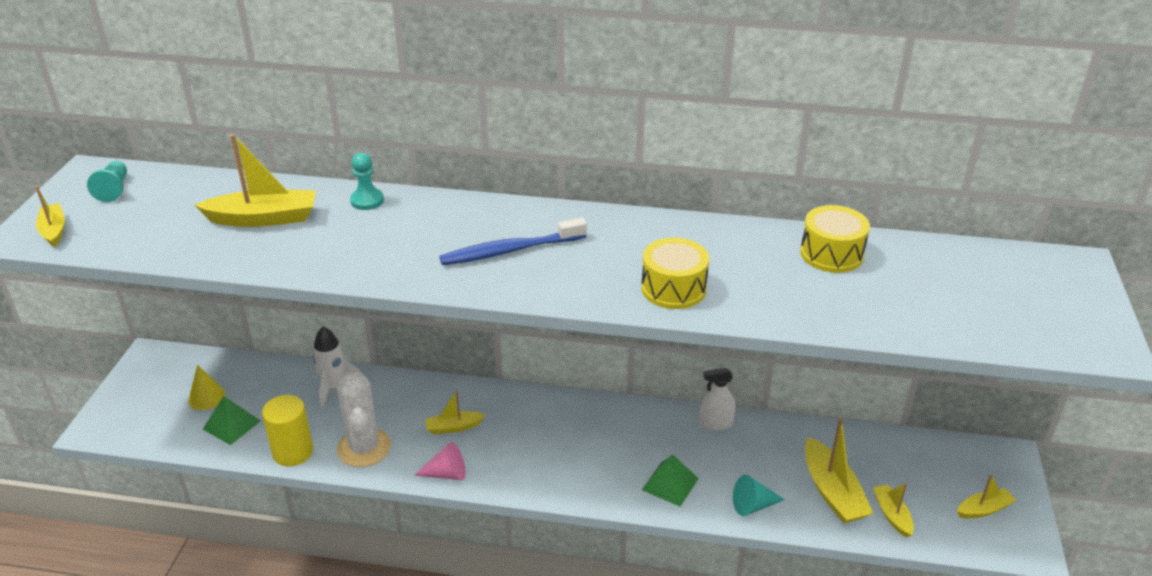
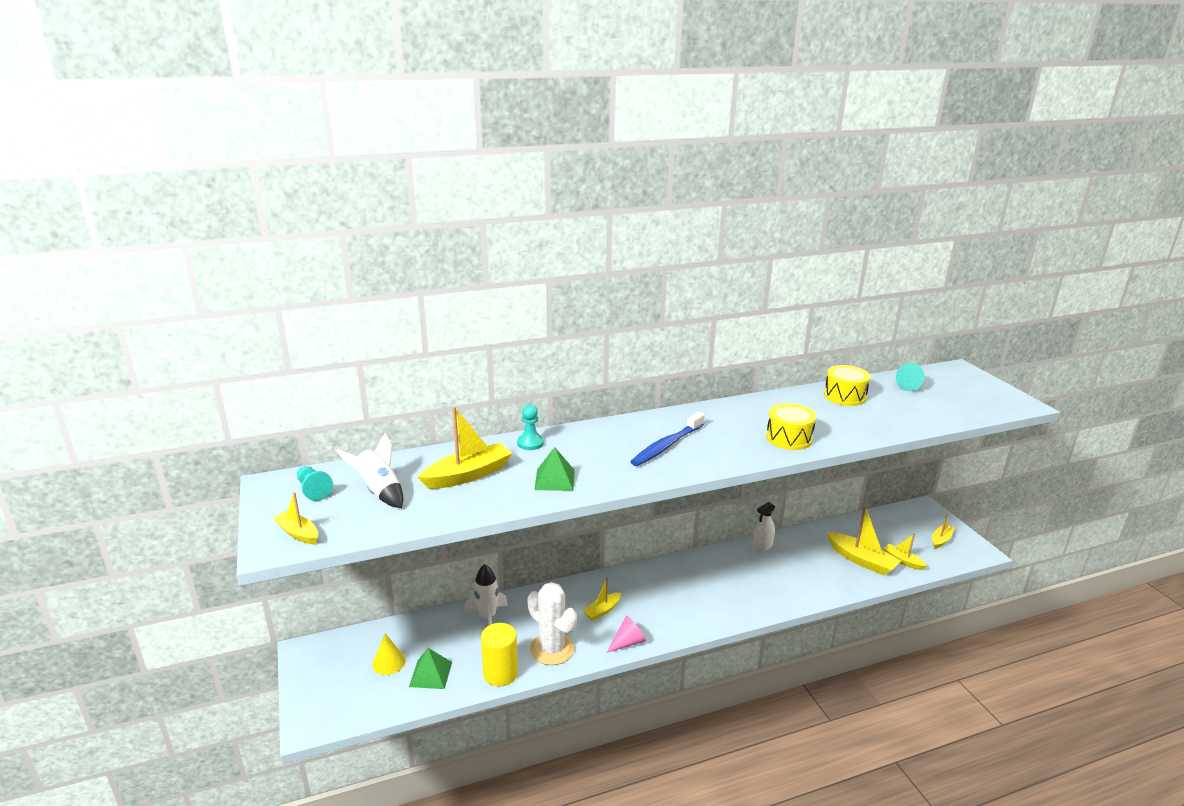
camera: 30 degrees left, 10 degrees down
green pyramid [642,455,699,507] -> green pyramid moved to [534,447,575,491]
turquoise cone [733,475,785,516] -> turquoise cone moved to [896,363,925,391]
none -> white rocket [337,433,403,508]

